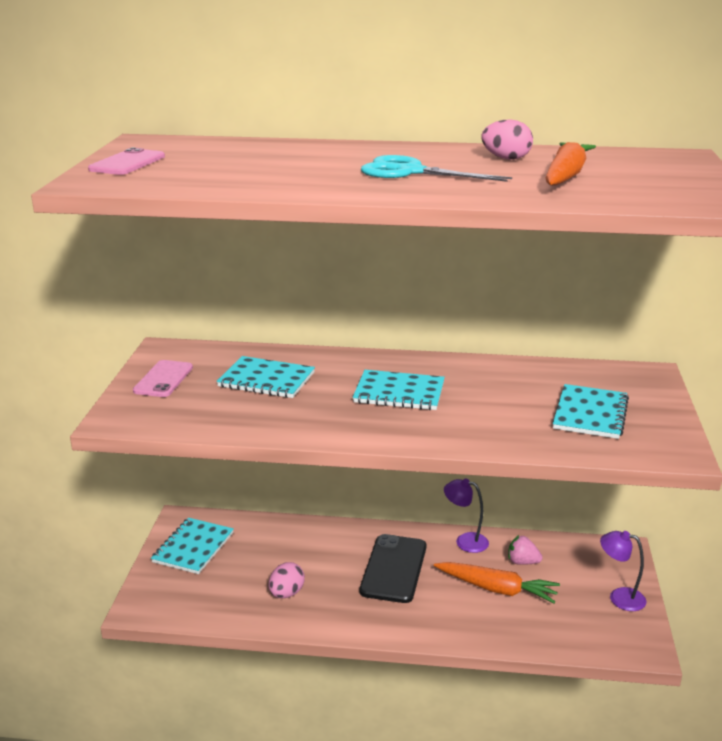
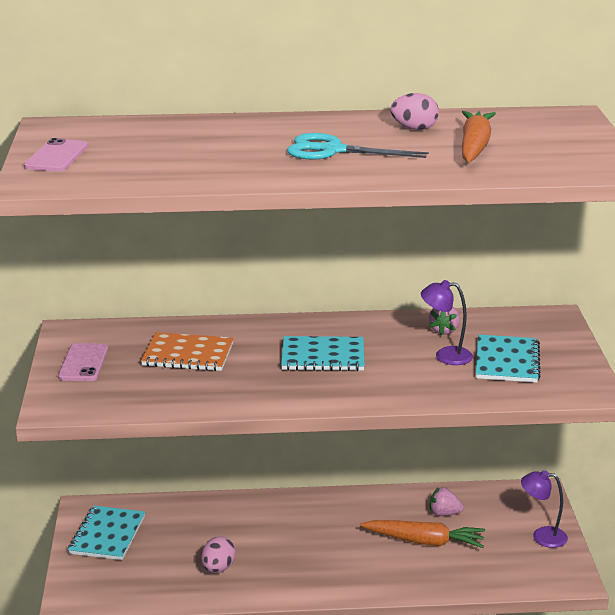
camera: 10 degrees left, 0 degrees up
turquoise notebook [216,356,315,398] -> orange notebook [141,332,234,371]
black phone [360,534,426,603] -> none
purple lamp [444,478,489,553] -> purple lamp moved to [421,280,473,365]
none -> pink strawberry [429,307,460,336]

